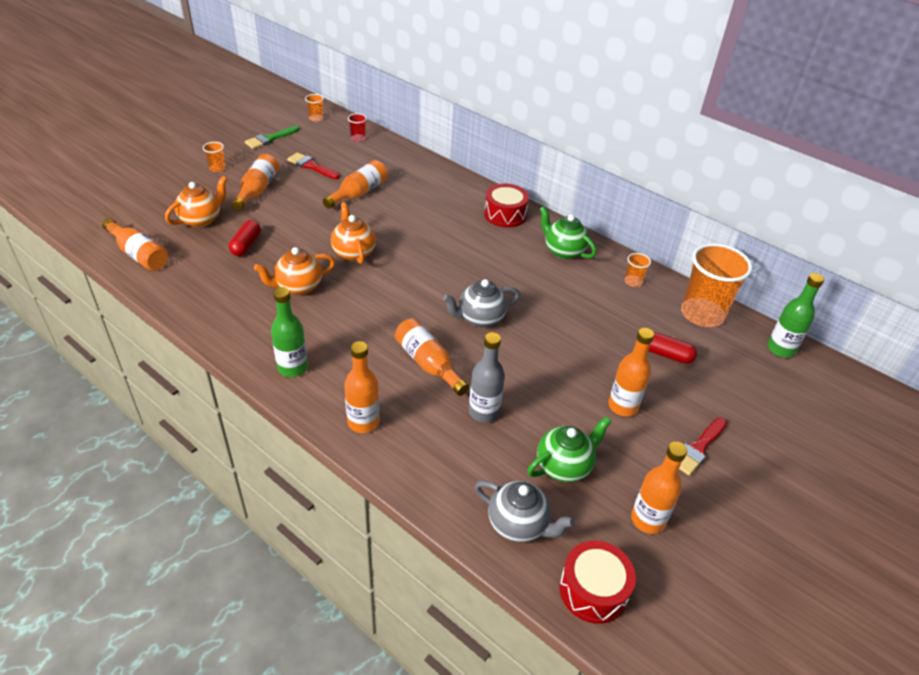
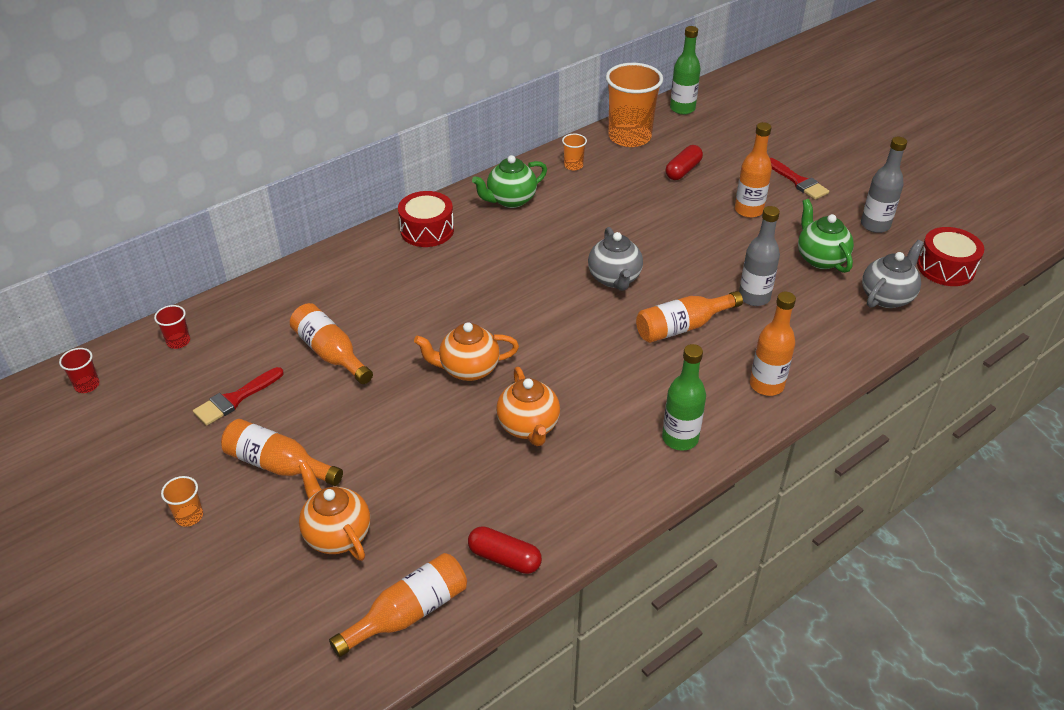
camera: 75 degrees left, 0 degrees up
red capsule [229,220,261,256] -> red capsule moved to [468,526,542,574]
green brush [245,126,299,149] -> none
orange cup [305,94,324,122] -> red cup [59,348,99,393]
orange bottle [631,442,687,534] -> grey bottle [861,137,907,233]

